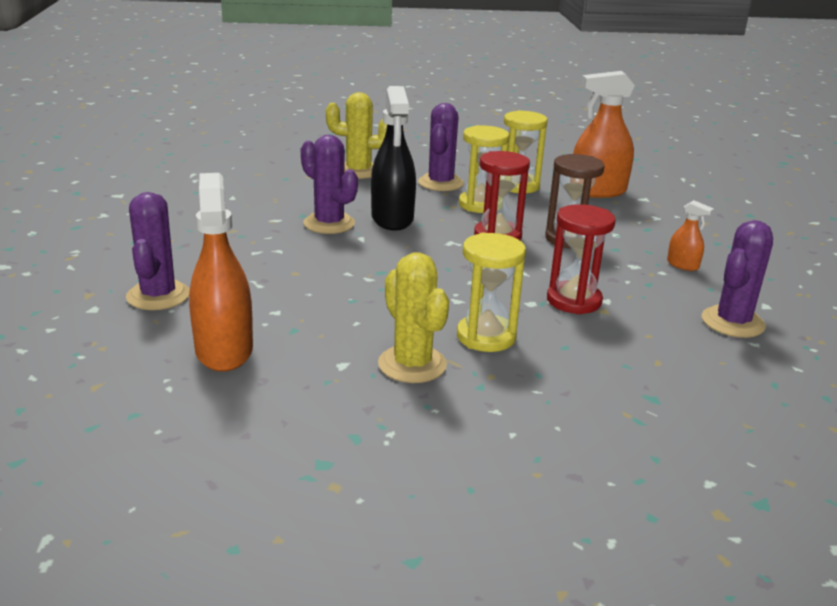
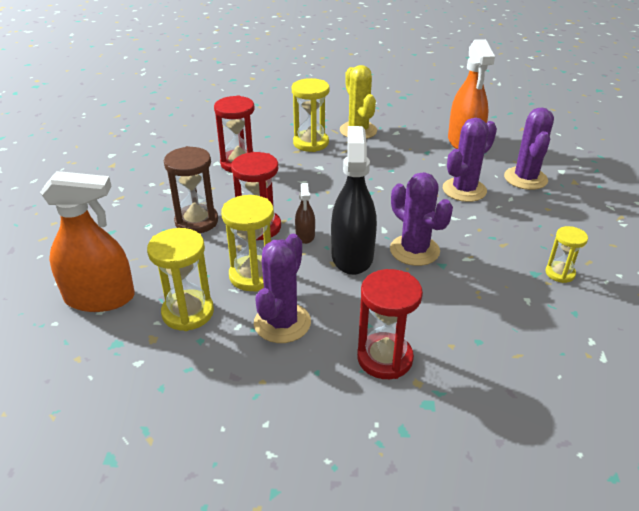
camera: 170 degrees left, 10 degrees up
yellow cactus [326,92,387,179] -> red hourglass [357,269,423,379]
orange spray bottle [667,200,714,271] -> none
purple cactus [702,220,773,338] -> purple cactus moved to [443,118,497,202]
none -> brown spray bottle [295,183,315,244]
none -> yellow hourglass [546,226,588,283]

